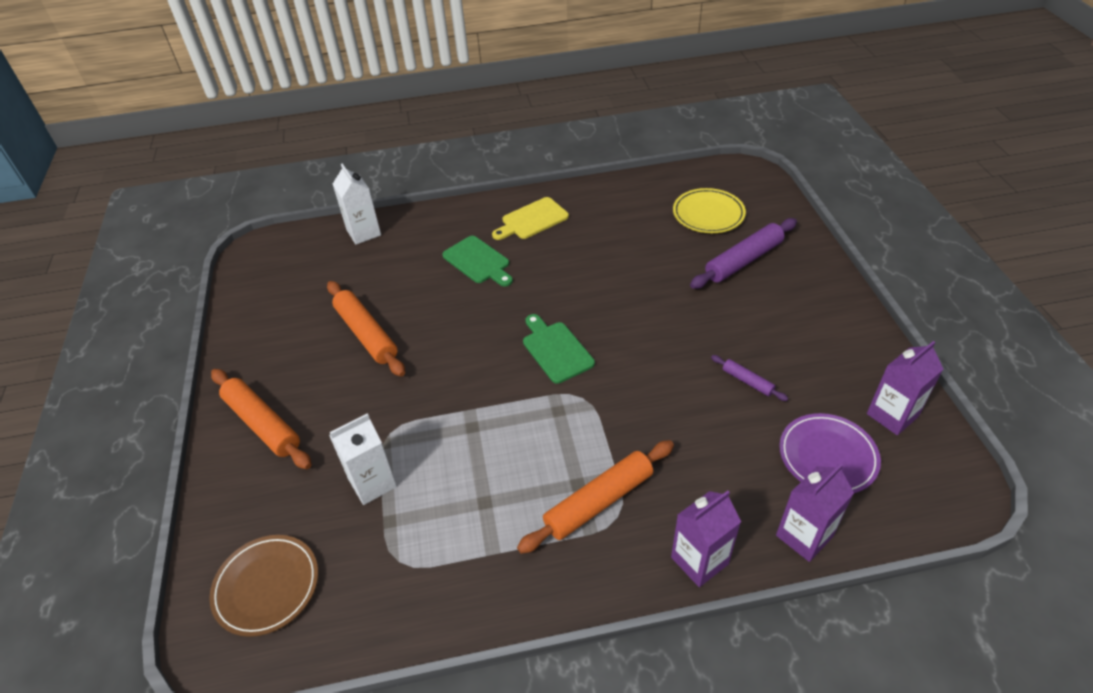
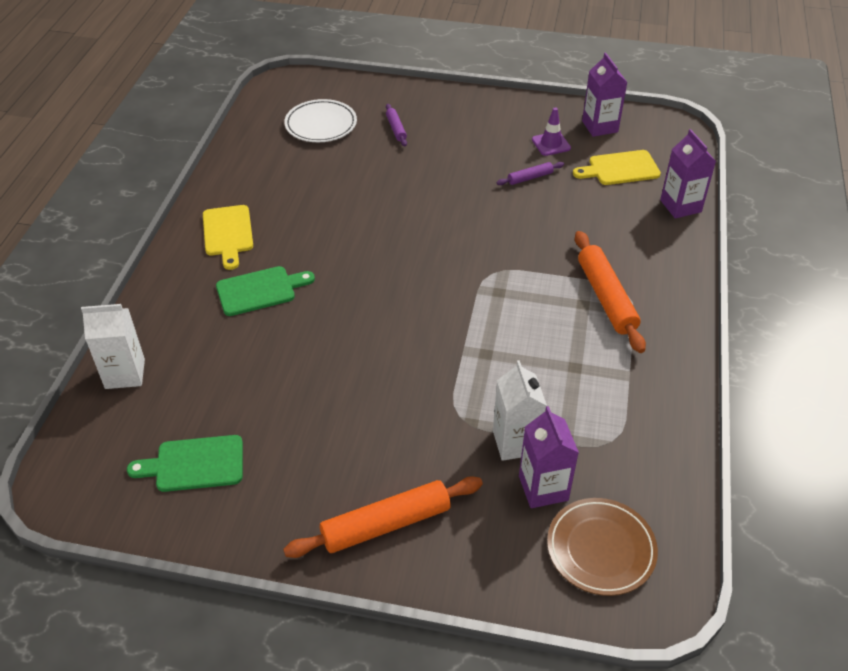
camera: 70 degrees left, 0 degrees up
orange rolling pin [327,281,405,377] -> none
green cutting board [523,314,595,384] -> green cutting board moved to [127,435,243,492]
purple carton [671,491,741,587] -> purple carton moved to [519,406,579,508]
yellow plate [673,188,746,233] -> white plate [284,99,357,142]
purple rolling pin [690,218,797,289] -> purple rolling pin [386,104,407,146], size x0.50
purple plate [779,413,881,493] -> yellow cutting board [573,150,661,185]
none -> purple traffic cone [532,107,571,156]

